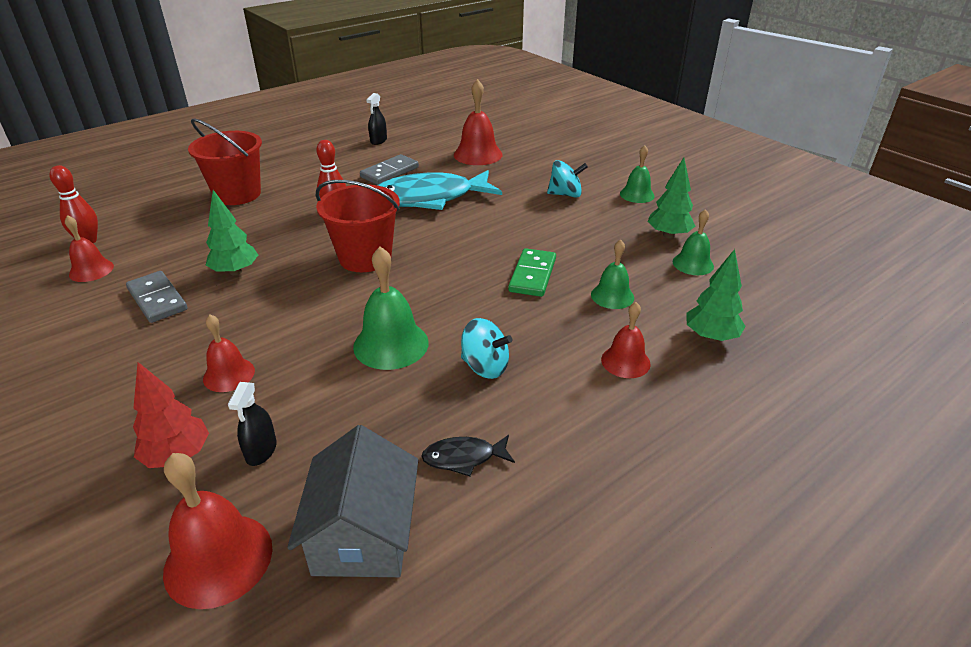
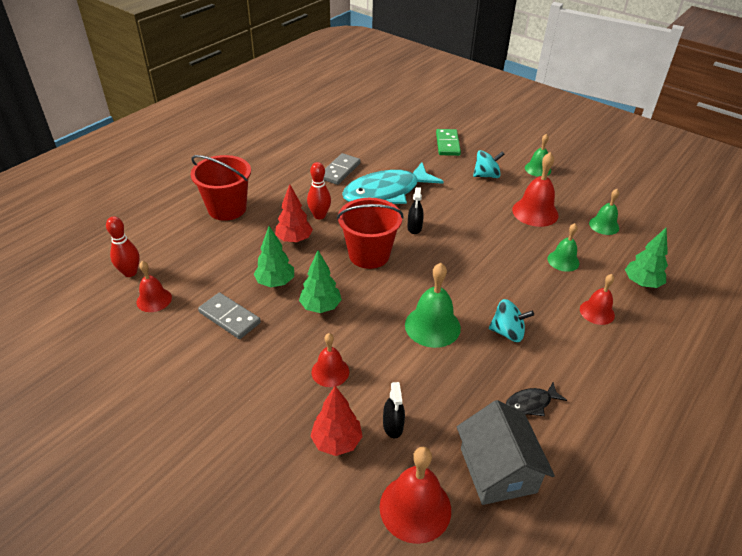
camera: 15 degrees left, 5 degrees up
black spray bottle [366,93,387,145] -> black spray bottle moved to [407,187,424,234]
red bell [454,79,502,165] -> red bell moved to [512,152,558,227]
green domino [508,248,556,297] -> green domino moved to [436,129,461,156]
green tree [648,157,695,238] -> green tree moved to [299,250,342,313]
none -> red tree [275,184,313,243]

